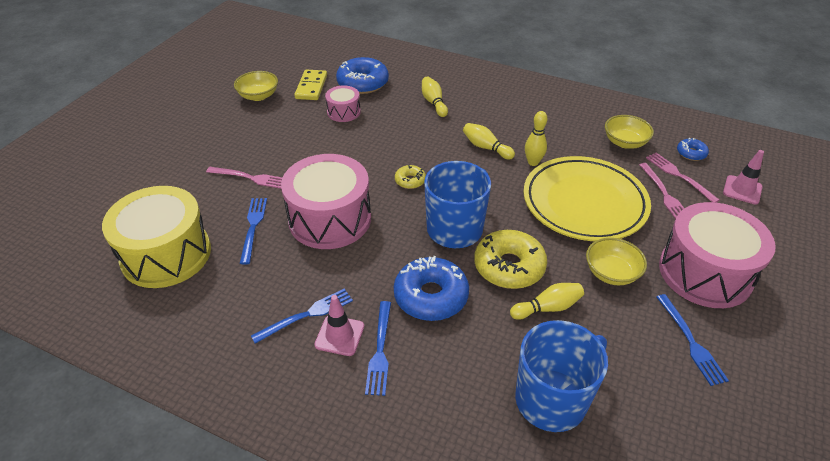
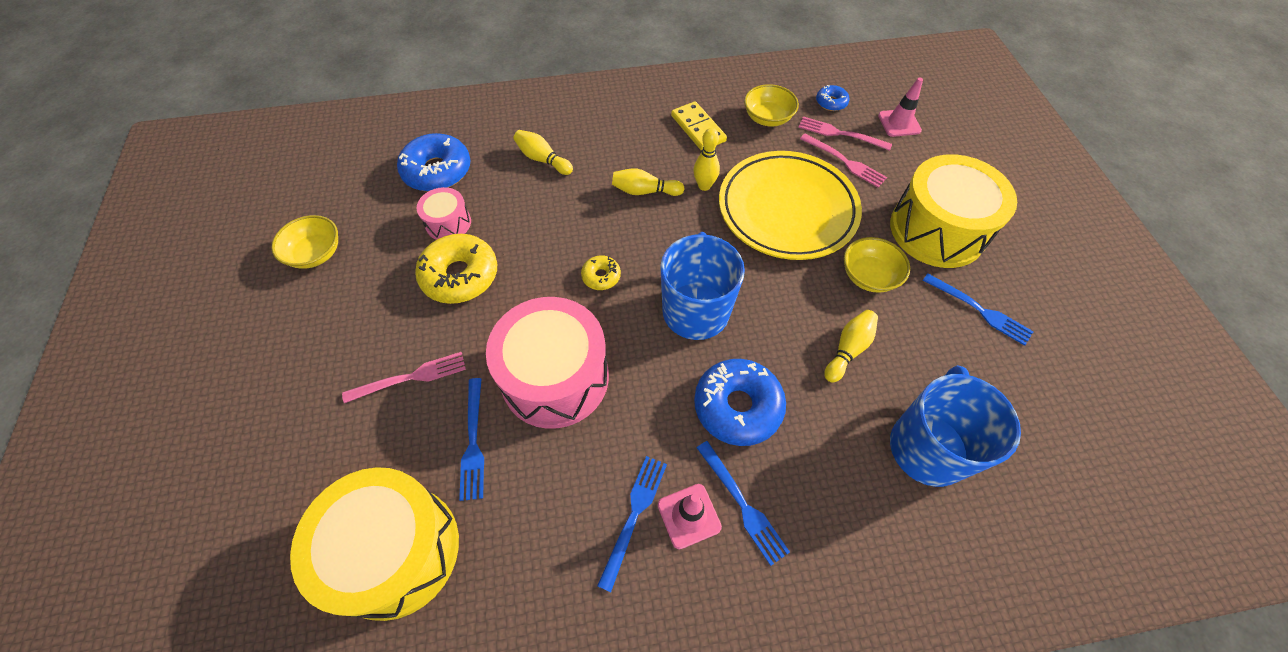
camera: 35 degrees left, 15 degrees up
blue fork [240,198,267,265] -> blue fork turned 150 degrees counterclockwise [459,378,484,501]
yellow domino [294,70,327,100] -> yellow domino moved to [671,101,727,151]
yellow donut [474,230,547,289] -> yellow donut moved to [415,234,497,304]
pink drum [659,202,776,308] -> yellow drum [890,154,1017,268]

